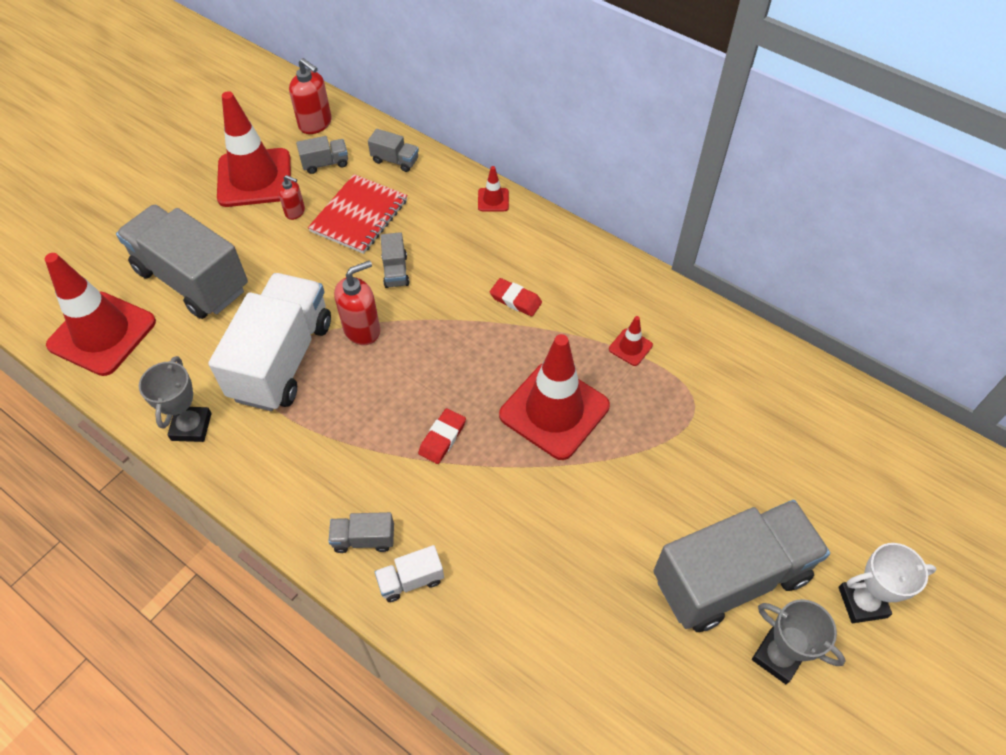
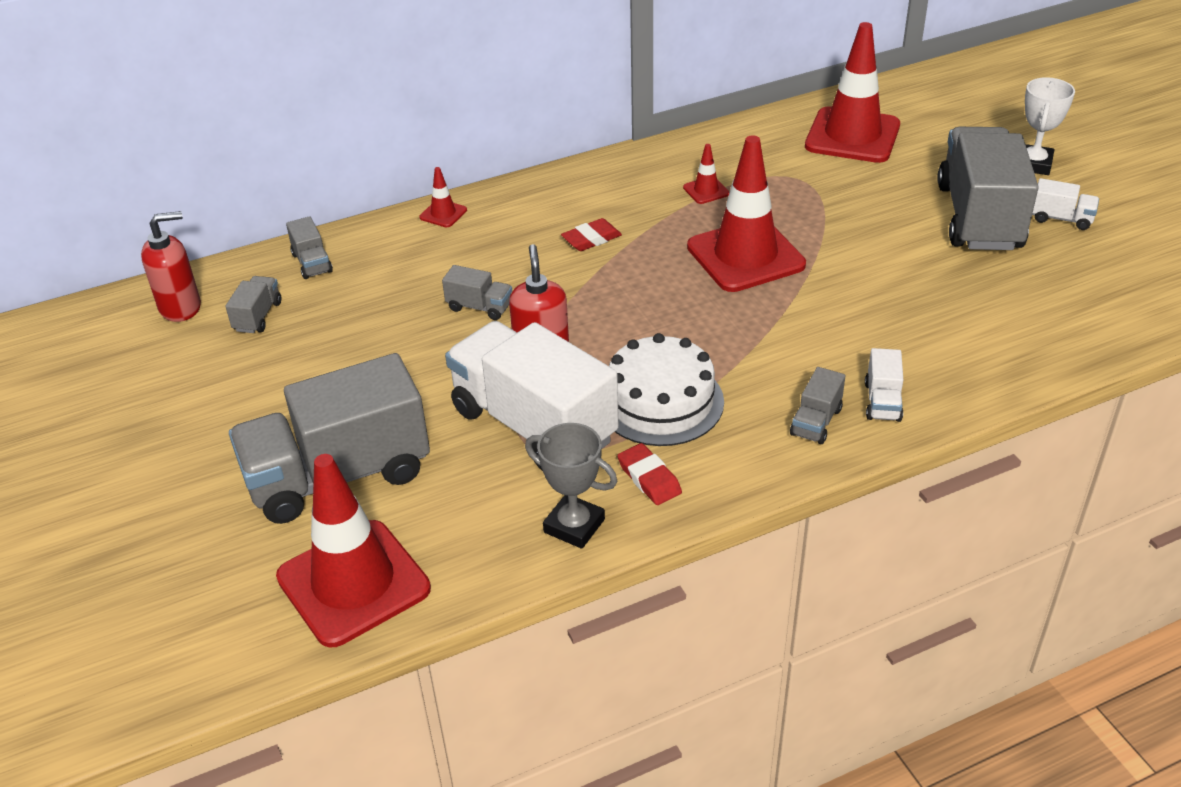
camera: 60 degrees left, 15 degrees down
red traffic cone [217,91,291,207] -> red traffic cone moved to [805,22,900,163]
red soap dispenser [278,175,305,220] -> none
red notebook [308,174,407,254] -> none
grey truck [368,129,419,172] -> grey truck turned 105 degrees clockwise [286,216,333,279]
red eraser [418,408,466,464] -> red eraser moved to [617,443,682,505]
grey trophy [752,599,846,684] -> white truck [1032,178,1099,230]
none -> white cake [609,333,724,446]

